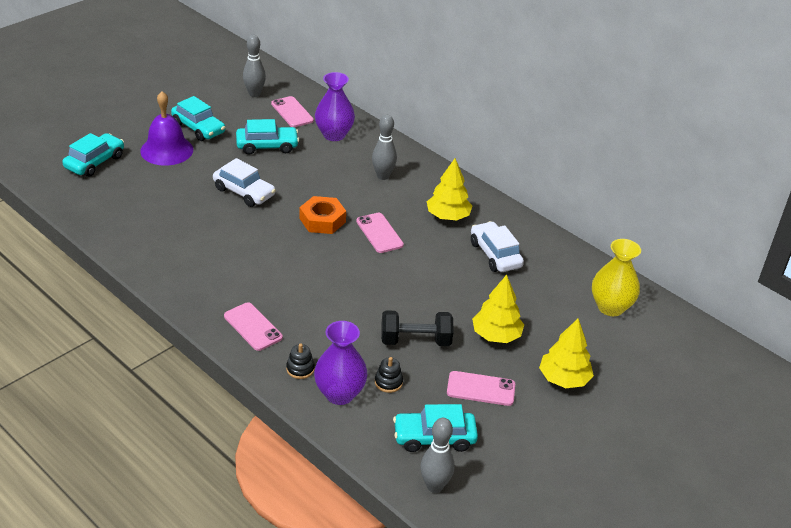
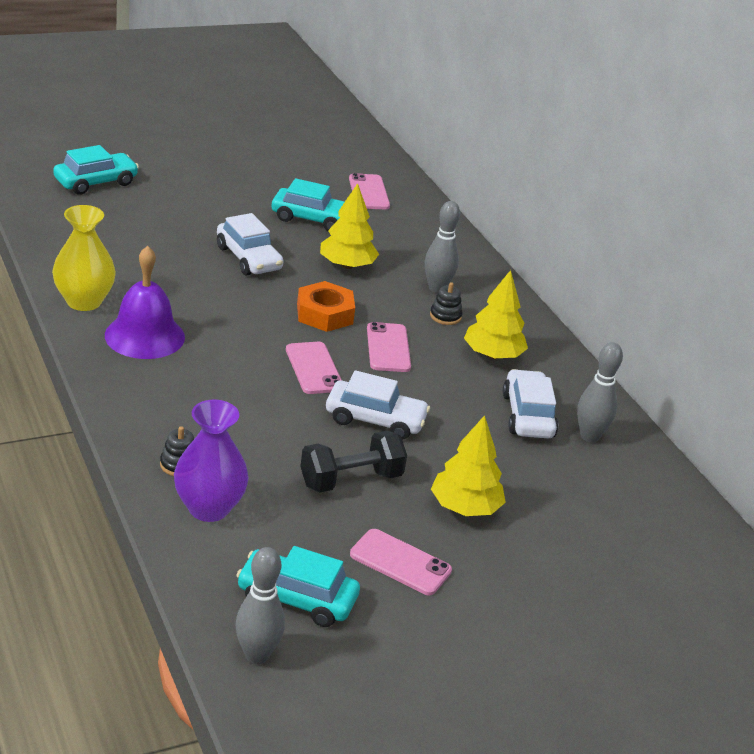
camera: 20 degrees right, 5 degrees down
purple bell [140,91,193,166] -> purple bell moved to [105,246,185,359]
turquoise car [171,96,225,141] -> none
pink phone [224,302,283,351] -> pink phone moved to [286,342,342,394]
grey bowling pin [243,35,266,97] -> grey bowling pin moved to [577,342,623,442]
purple vase [315,72,355,141] -> none
black stacking toy [375,357,403,393] -> black stacking toy moved to [430,282,462,325]
black dumbbell [381,310,453,346] -> black dumbbell turned 45 degrees counterclockwise [300,431,407,493]
yellow tree [539,319,594,388] -> yellow tree moved to [320,183,379,269]
yellow vase [592,239,641,316] -> yellow vase moved to [52,205,116,311]
none -> white car [326,370,430,440]

